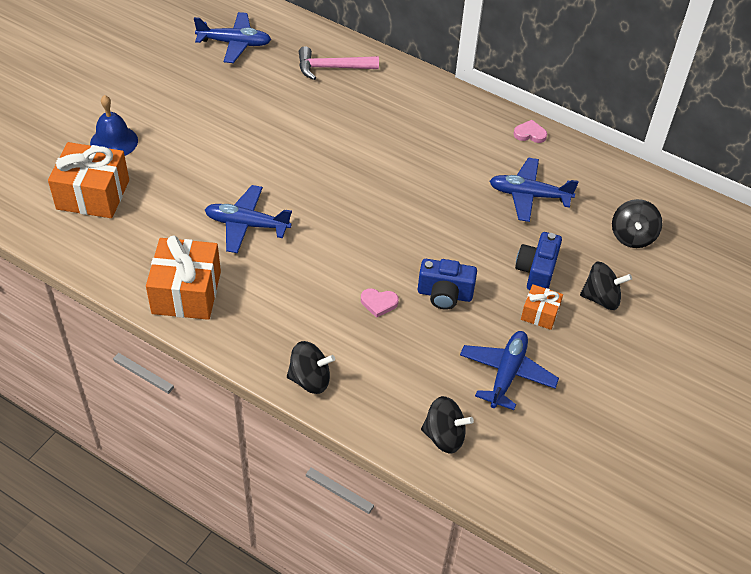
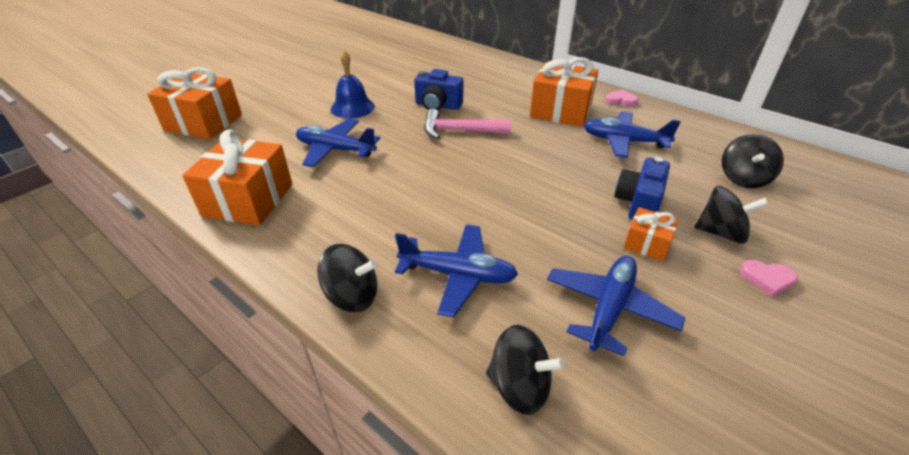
camera: 10 degrees right, 10 degrees down
blue bell [90,95,138,156] -> blue bell moved to [331,51,375,118]
blue plane [194,12,271,63] -> blue plane moved to [395,224,518,317]
pink hammer [299,46,379,80] -> pink hammer moved to [424,109,511,139]
pink heart [361,288,399,318] -> pink heart moved to [740,260,798,297]
blue camera [418,259,477,310] -> blue camera moved to [414,69,464,111]
none -> orange gift [530,57,599,127]

